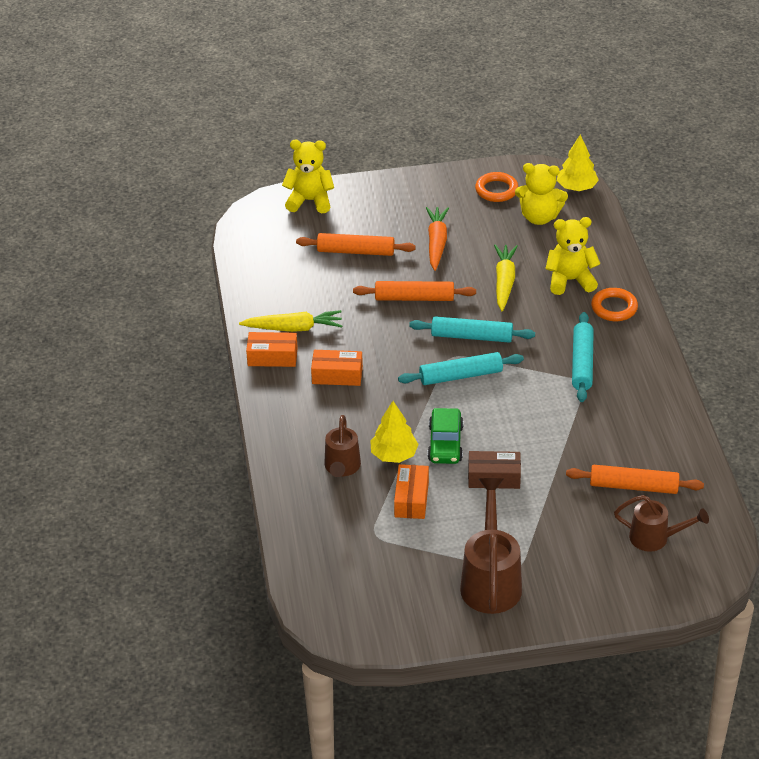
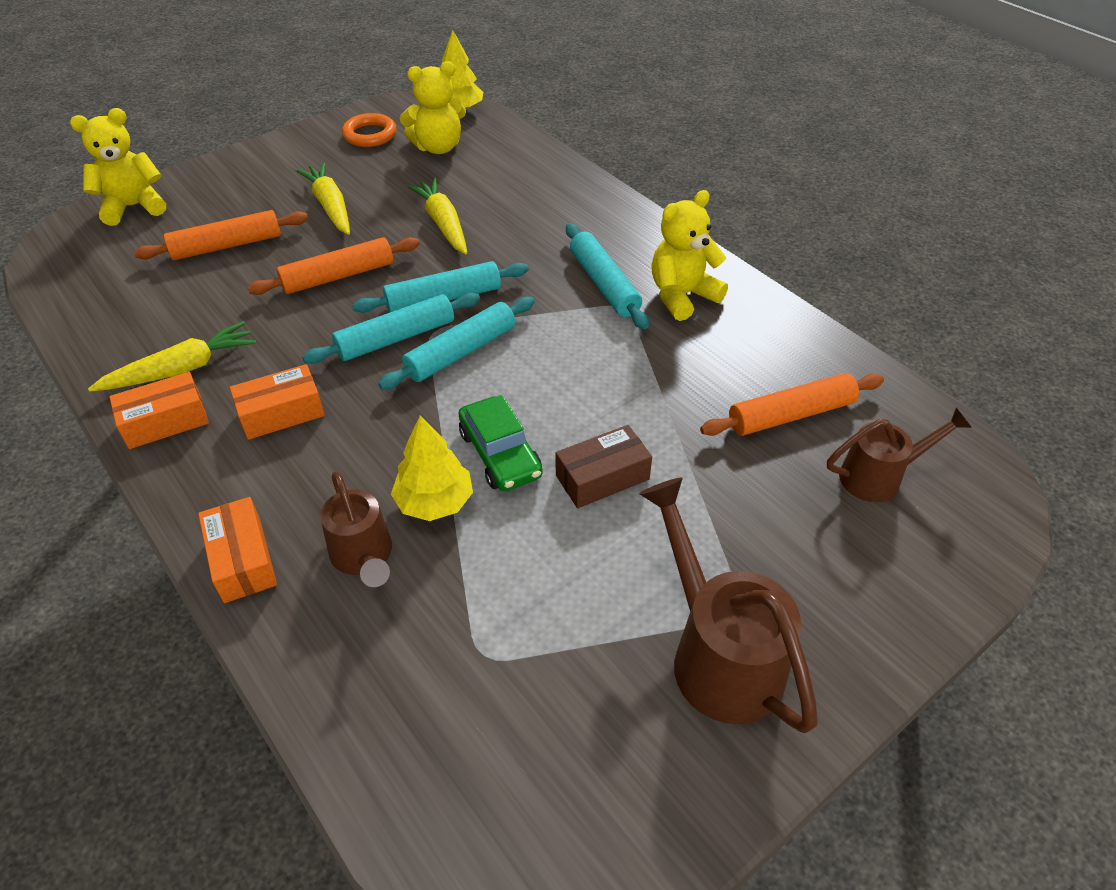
camera: 30 degrees left, 5 degrees up
orange box [394,464,429,519] -> orange box moved to [198,497,277,603]
orange carrot [426,207,449,271] -> yellow carrot [296,162,350,235]
yellow teddy bear [545,217,601,295] -> yellow teddy bear moved to [651,190,728,321]
orange ring [591,288,638,321] -> none
none -> turquoise rolling pin [302,292,480,364]

